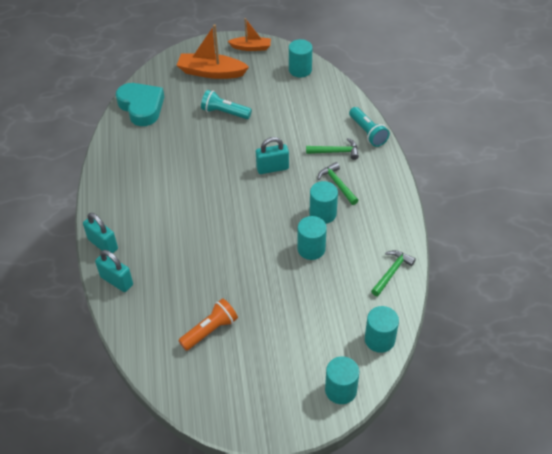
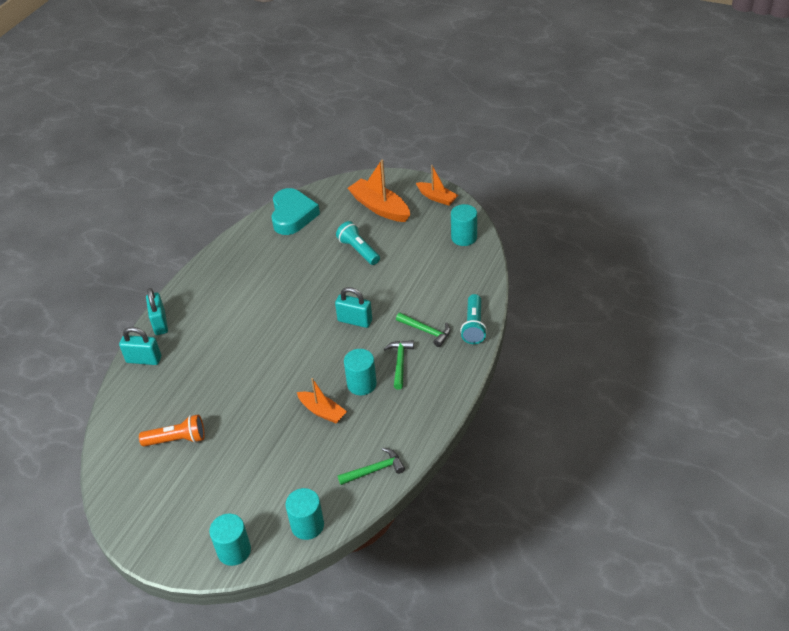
camera: 35 degrees right, 5 degrees down
turquoise padlock [95,250,133,292] -> turquoise padlock turned 60 degrees counterclockwise [119,327,161,365]
turquoise cylinder [297,216,327,260] -> orange boat [297,378,347,423]

